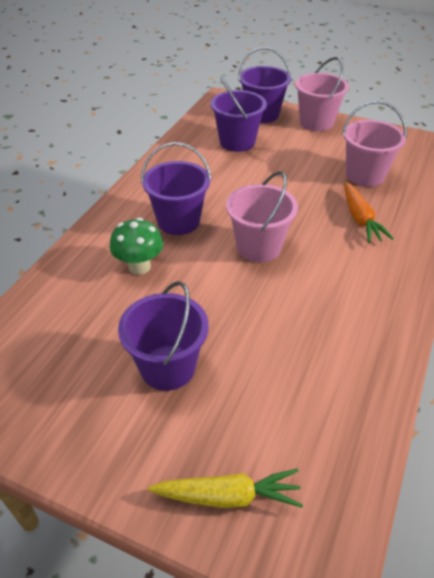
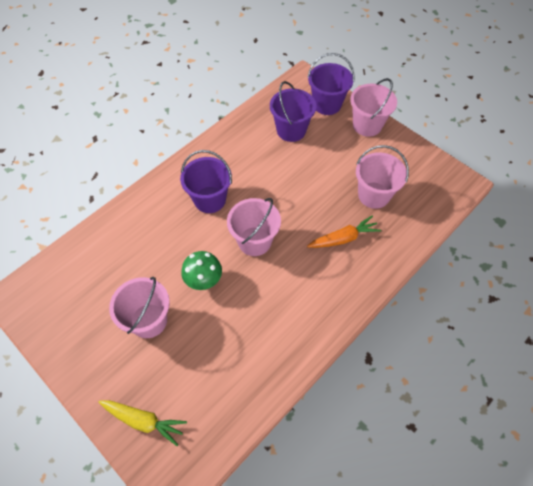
camera: 20 degrees right, 15 degrees up
green mushroom [110,218,163,275] -> green mushroom moved to [181,251,222,290]
purple bucket [118,281,209,391] -> pink bucket [109,277,170,338]
orange carrot [345,182,394,243] -> orange carrot turned 120 degrees counterclockwise [307,215,381,248]

